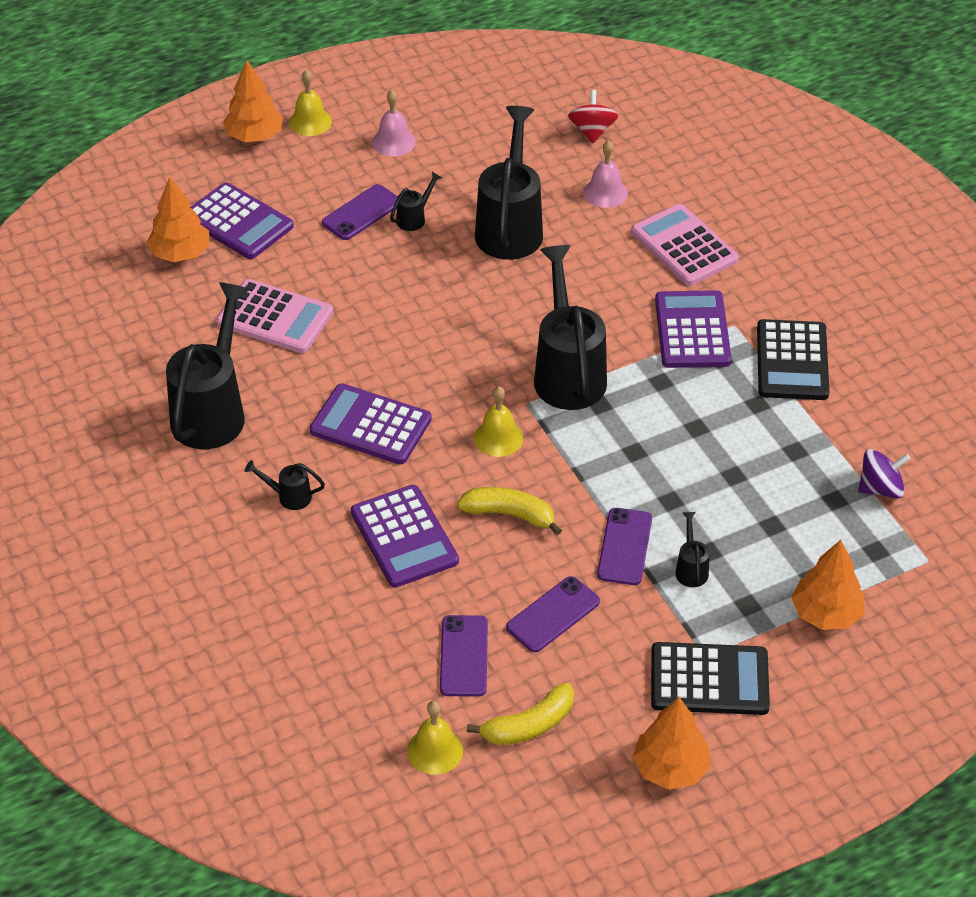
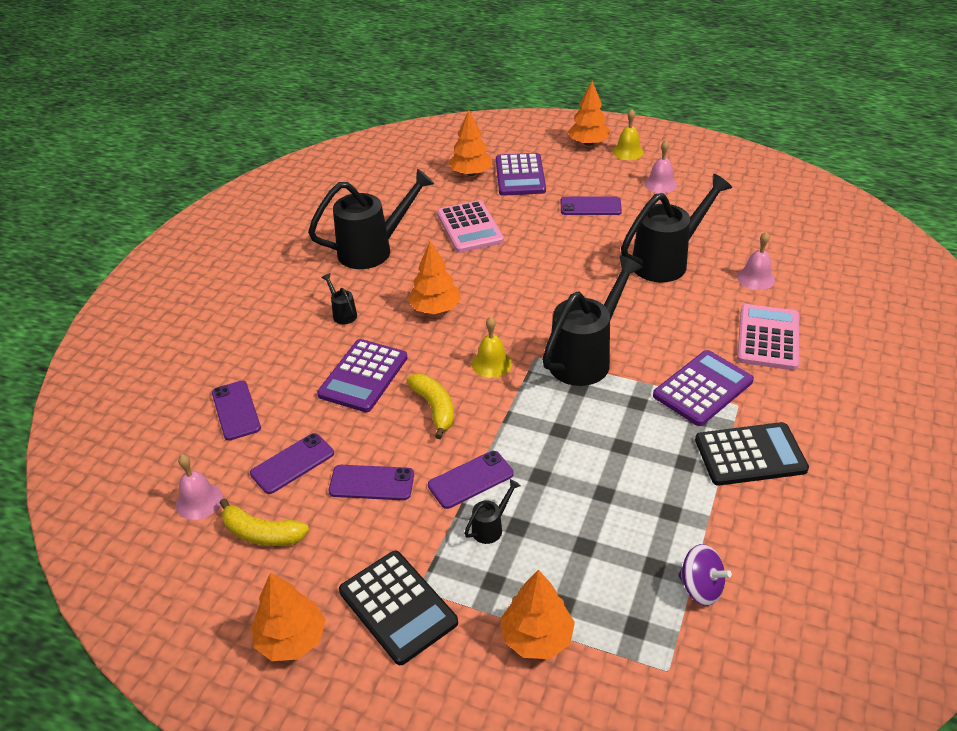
camera: 50 degrees right, 5 degrees down
purple calculator [310,384,432,464] -> orange tree [408,241,461,314]
black watering can [390,172,442,231] -> none
yellow bell [407,701,463,775] -> pink bell [176,455,223,520]
red spinning top [568,90,618,143] -> none
black calculator [757,319,829,400] -> black calculator turned 150 degrees counterclockwise [695,422,809,486]
none -> purple phone [212,381,261,440]

